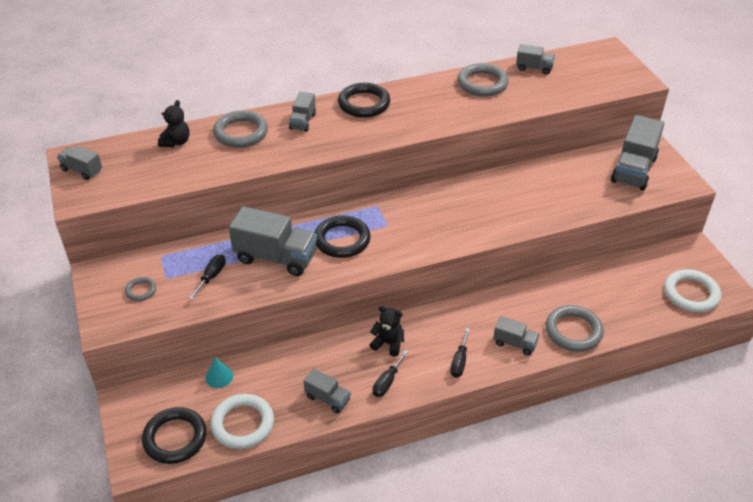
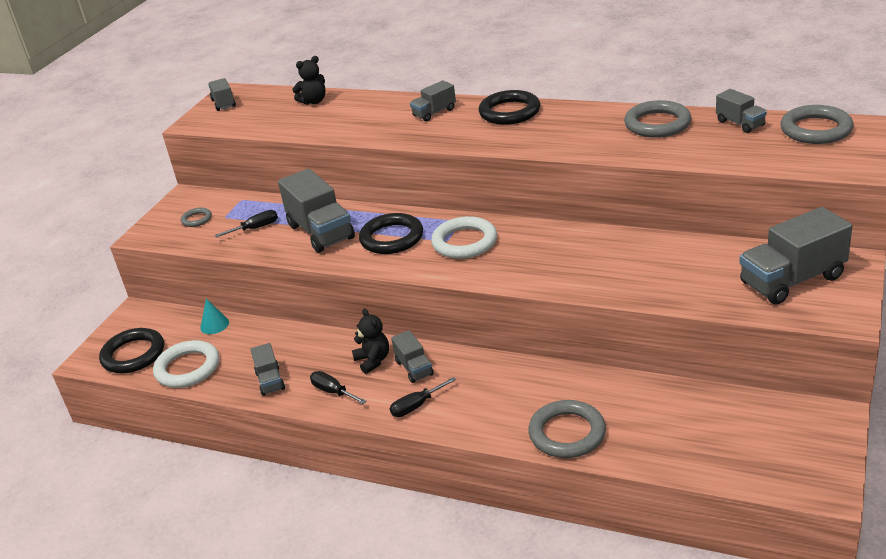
camera: 45 degrees right, 10 degrees down
grey ring [213,110,268,148] -> grey ring moved to [780,105,854,144]
black screwdriver [373,350,409,397] -> black screwdriver turned 60 degrees clockwise [310,371,367,404]
grey truck [493,316,540,355] -> grey truck moved to [391,330,434,383]
white ring [664,269,721,312] -> white ring moved to [431,216,497,259]

